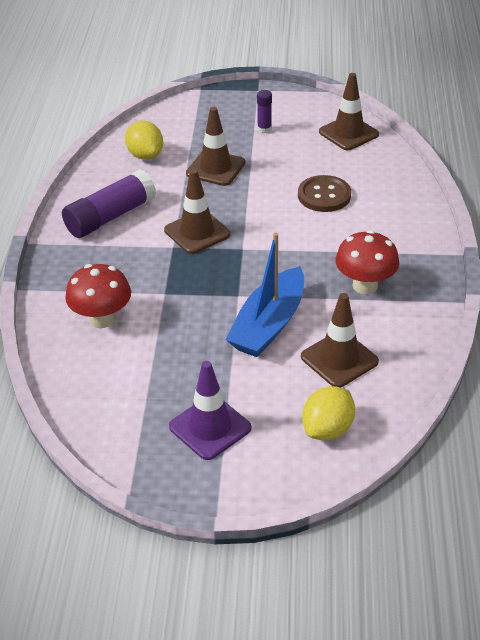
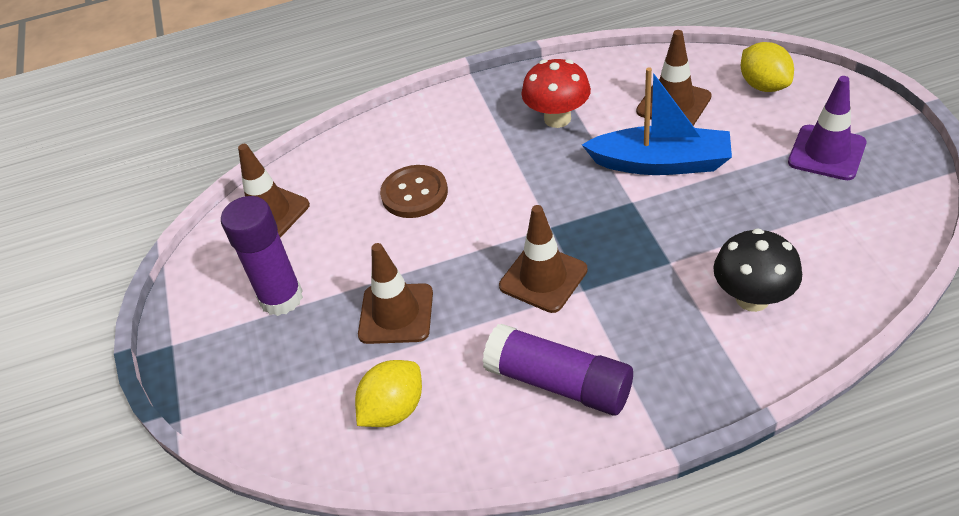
camera: 105 degrees left, 5 degrees up
red mushroom [65,264,131,328] -> black mushroom [713,228,802,312]
purple glue stick [257,90,272,133] -> purple glue stick [221,196,303,316], size x2.05
yellow lemon [302,386,355,440] -> yellow lemon turned 45 degrees clockwise [741,42,794,92]

